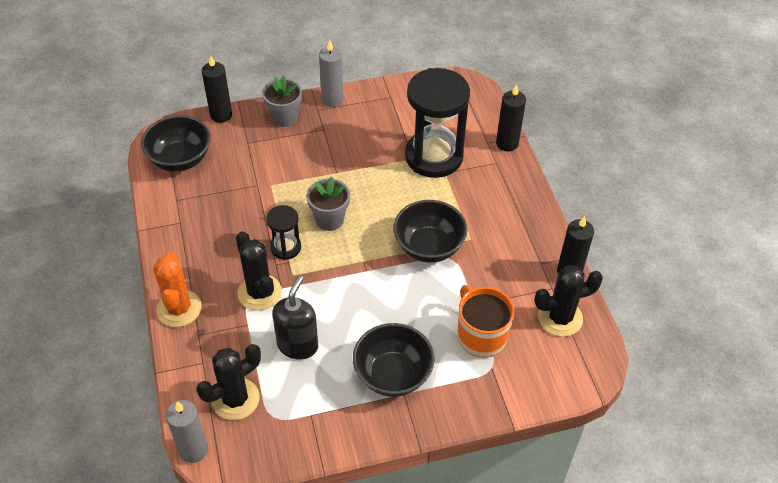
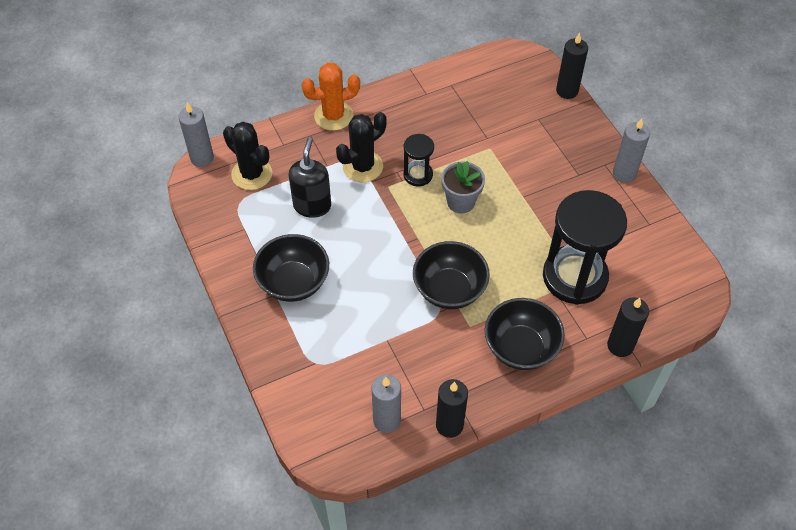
camera: 80 degrees right, 5 degrees up
black bowl [141,115,211,172] -> black bowl moved to [484,298,565,370]
grey flower pot [262,75,302,127] -> none
black soap dispenser [272,276,318,360] -> black soap dispenser turned 90 degrees counterclockwise [289,138,331,218]
orange mug [458,285,515,358] -> none
black cactus [534,265,603,337] -> grey candle [371,374,401,433]

